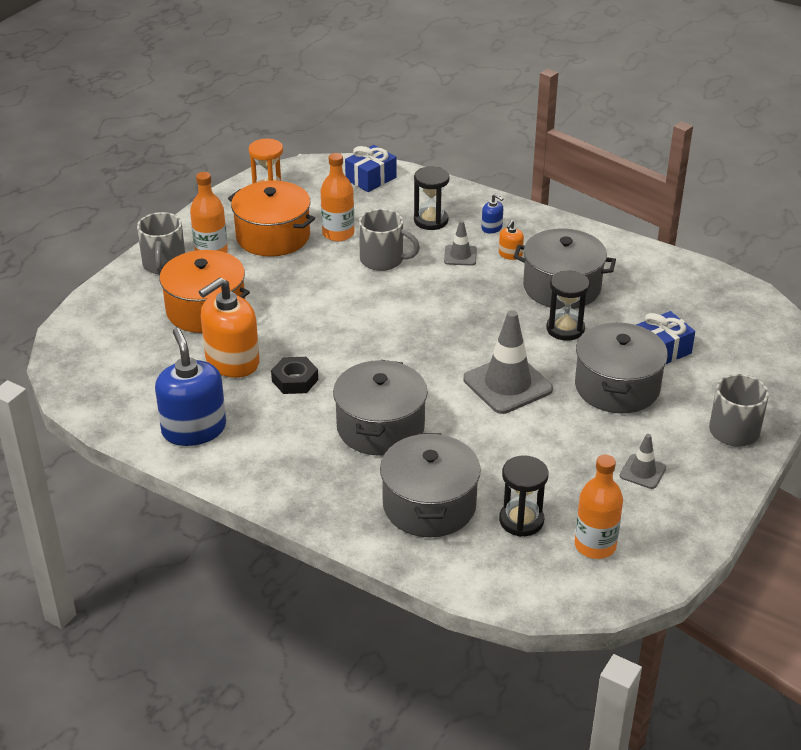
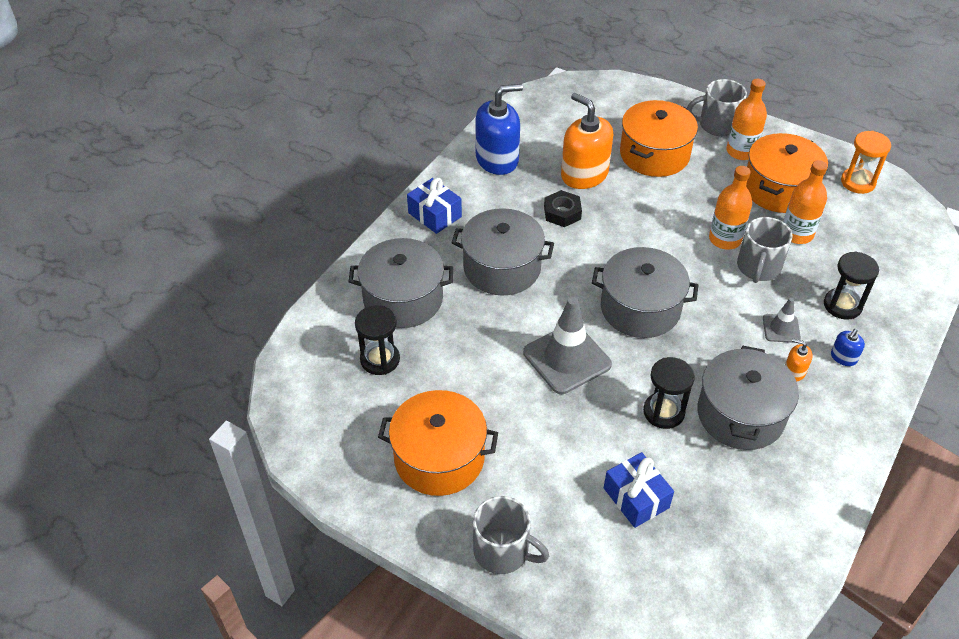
camera: 90 degrees right, 10 degrees up
blue gift [345,145,397,192] -> blue gift moved to [407,178,462,234]
grey pot [575,322,668,413] -> grey pot moved to [592,247,698,338]
orange bottle [575,455,623,559] -> orange bottle moved to [709,166,752,250]
grey traffic cone [620,434,666,489] -> orange pot [378,390,498,496]

